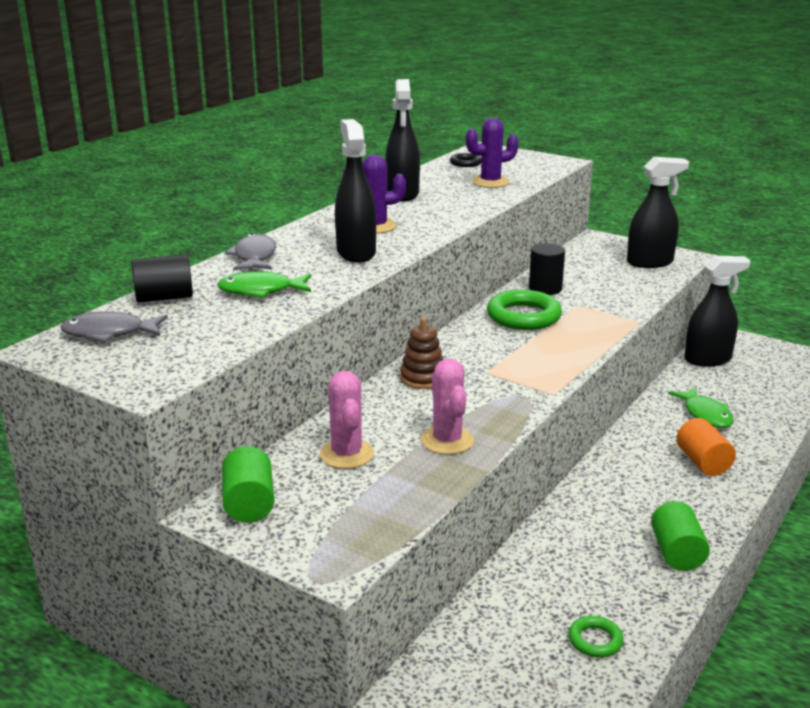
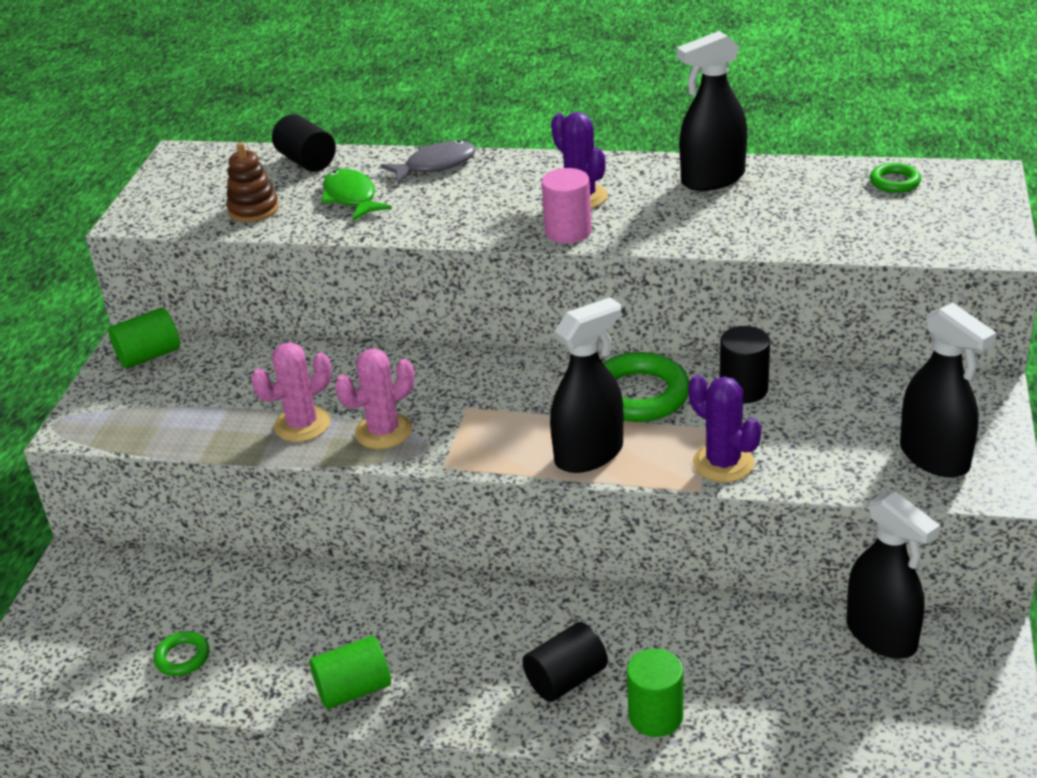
camera: 70 degrees right, 10 degrees up
grey fish [61,312,168,343] -> none
pink cactus [320,371,374,469] -> pink cactus moved to [335,348,414,449]
black spray bottle [335,119,376,263] -> black spray bottle moved to [550,297,623,473]
brown stacking toy [400,317,444,389] -> brown stacking toy moved to [226,142,279,222]
black ring [450,153,482,167] -> green ring [870,163,921,193]
purple cactus [466,118,519,188] -> purple cactus moved to [689,375,761,483]
green fish [668,387,734,428] -> none
orange cylinder [676,418,736,476] -> black cylinder [522,622,608,702]
none -> pink cylinder [541,168,592,243]
none -> green cylinder [627,648,683,737]

